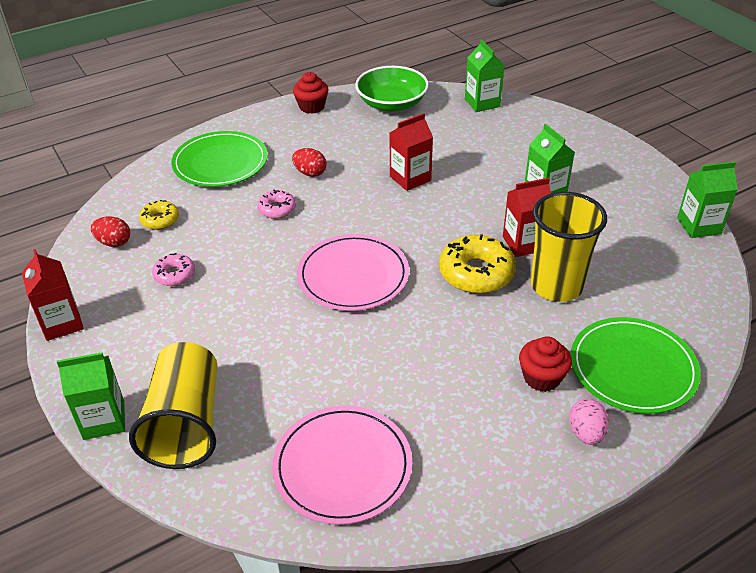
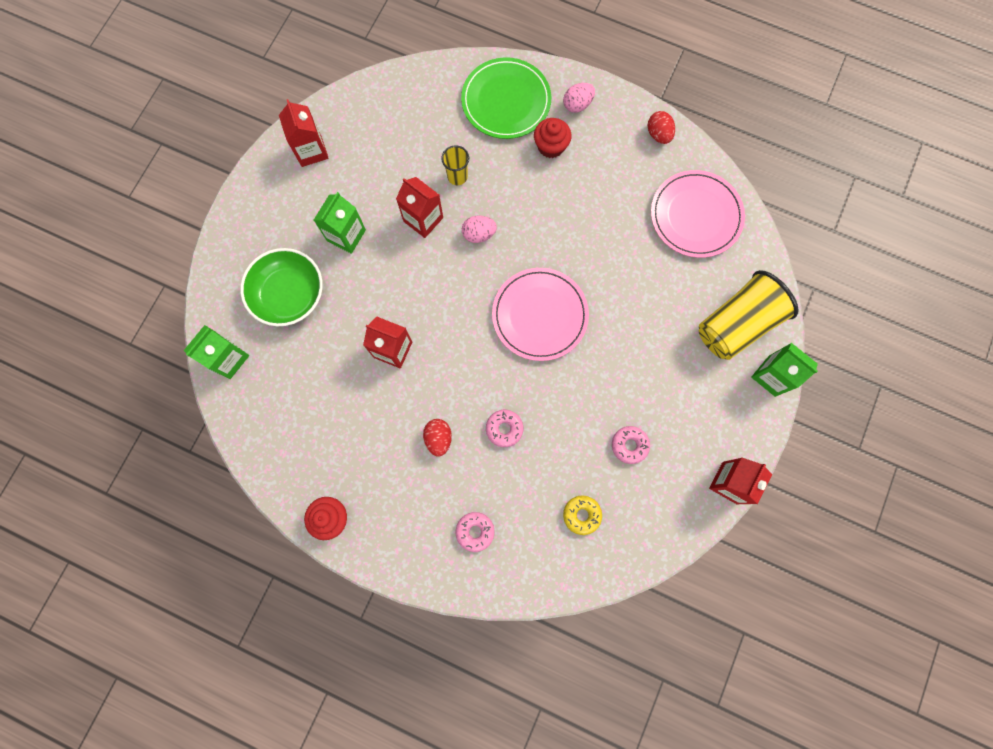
camera: 125 degrees left, 35 degrees up
red egg [91,216,130,247] -> red egg moved to [648,111,675,144]
green plate [171,131,268,187] -> pink donut [456,512,494,552]
green bowl [355,66,429,112] -> green bowl moved to [240,248,323,326]
yellow donut [439,234,516,293] -> pink egg [462,216,497,243]
yellow cup [531,192,607,302] -> yellow cup [441,145,469,185], size x0.48
green carton [677,162,738,238] -> none
none -> red carton [279,99,329,167]

